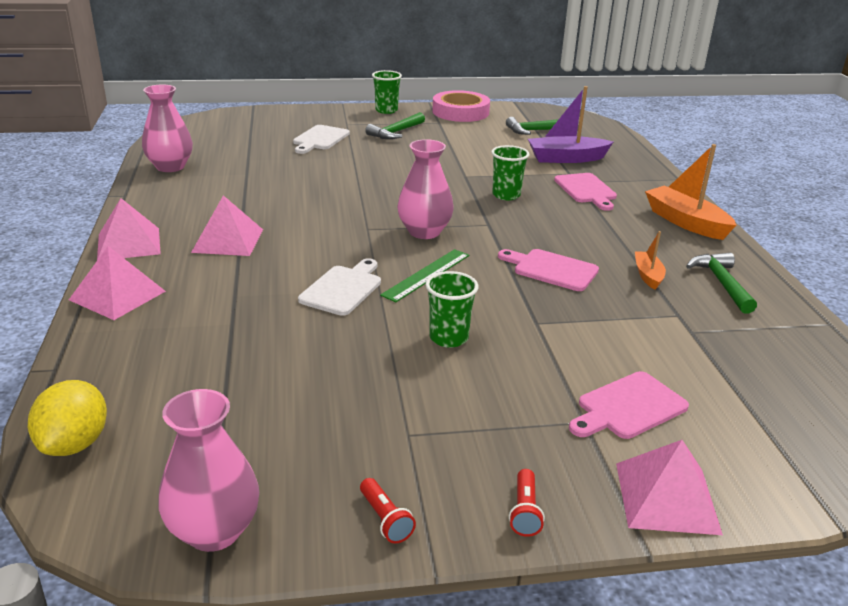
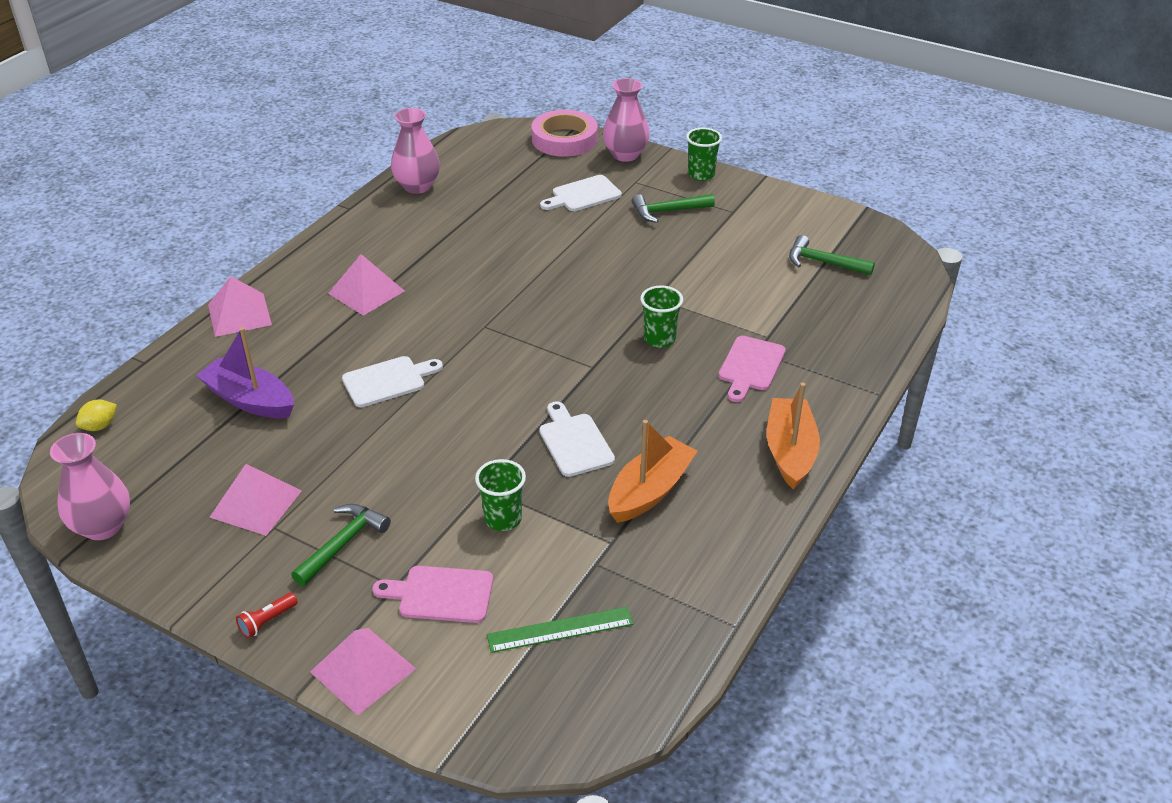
camera: 40 degrees right, 10 degrees up
yellow lemon [28,380,107,456] -> yellow lemon [76,399,117,431], size x0.61
pink pyramid [97,198,161,260] -> pink pyramid moved to [209,464,302,536]
red flashlight [360,478,416,543] -> none
green ruler [380,249,469,302] -> green ruler moved to [487,607,633,653]
pink vase [397,139,454,239] -> pink vase moved to [603,78,650,162]
green cup [426,271,479,348] -> green cup moved to [475,459,526,531]
pink tape [432,90,490,122] -> pink tape moved to [532,110,598,157]
pink cutting board [498,249,599,291] -> white cutting board [539,401,615,477]
purple boat [528,86,613,163] -> purple boat moved to [196,327,294,418]
orange boat [635,231,666,290] -> orange boat [608,420,698,523], size x1.83
green hammer [686,253,757,314] -> green hammer moved to [291,504,391,586]

